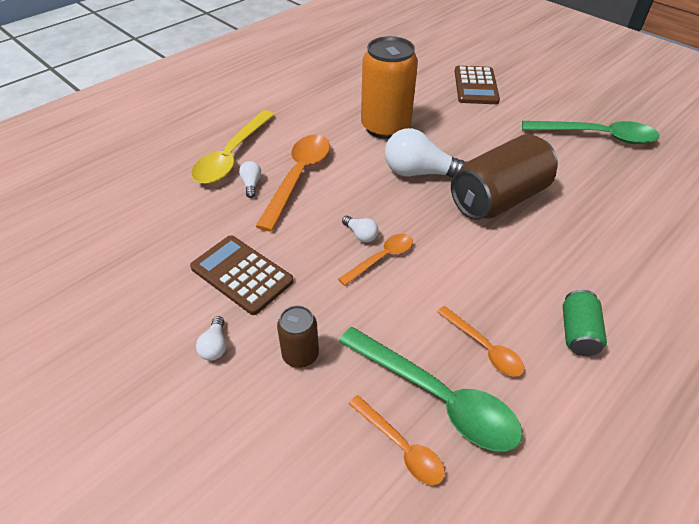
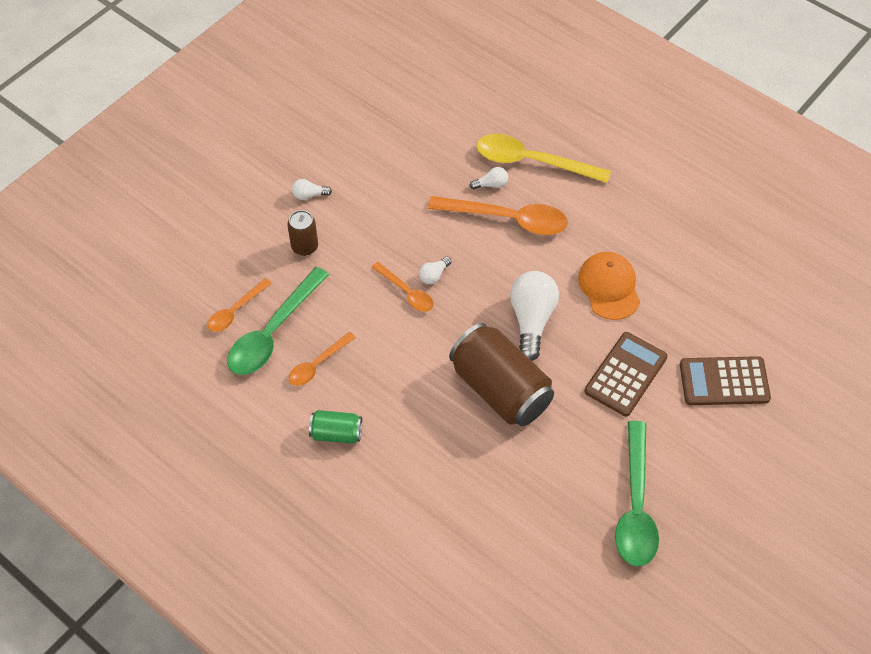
camera: 85 degrees right, 10 degrees up
brown calculator [190,235,294,315] -> brown calculator moved to [584,332,668,416]
orange can [361,36,418,139] -> orange cap [578,252,640,320]

